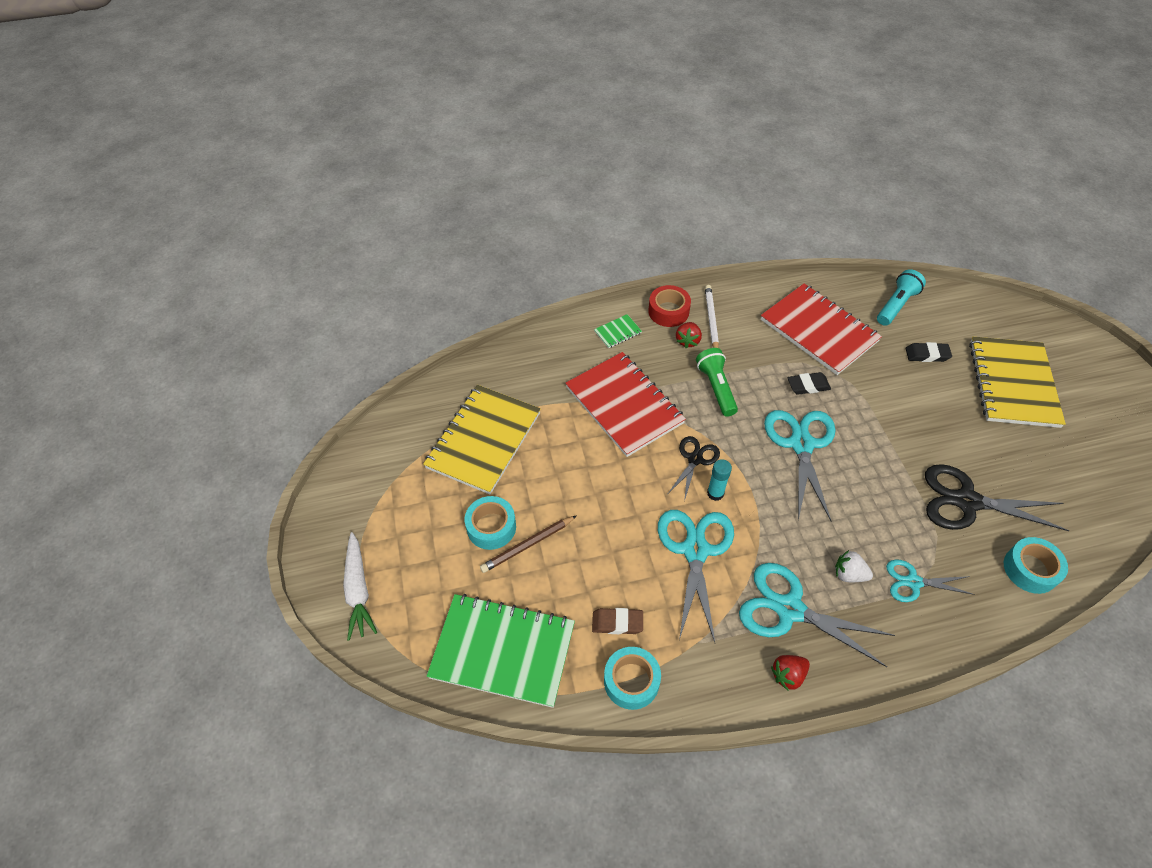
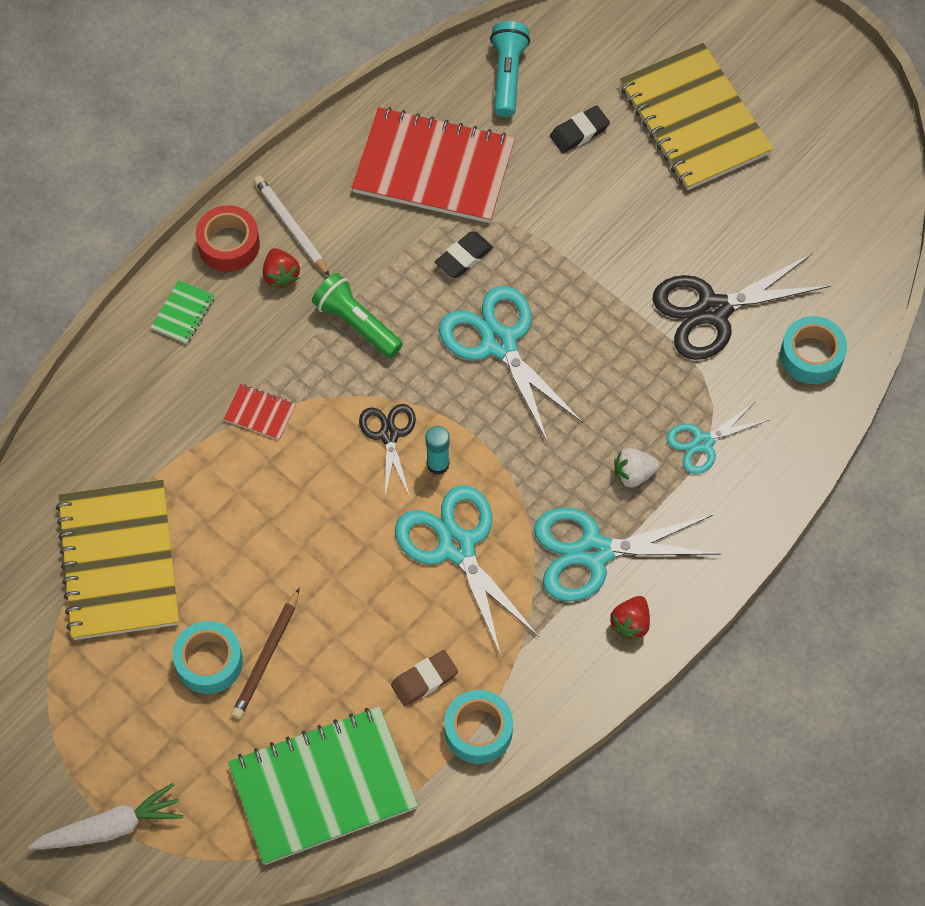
camera: 35 degrees left, 10 degrees up
white carrot [343,532,377,641] -> white carrot turned 60 degrees counterclockwise [28,783,183,849]
red notebook [565,352,686,457] -> red notebook [224,384,296,440], size x0.41

